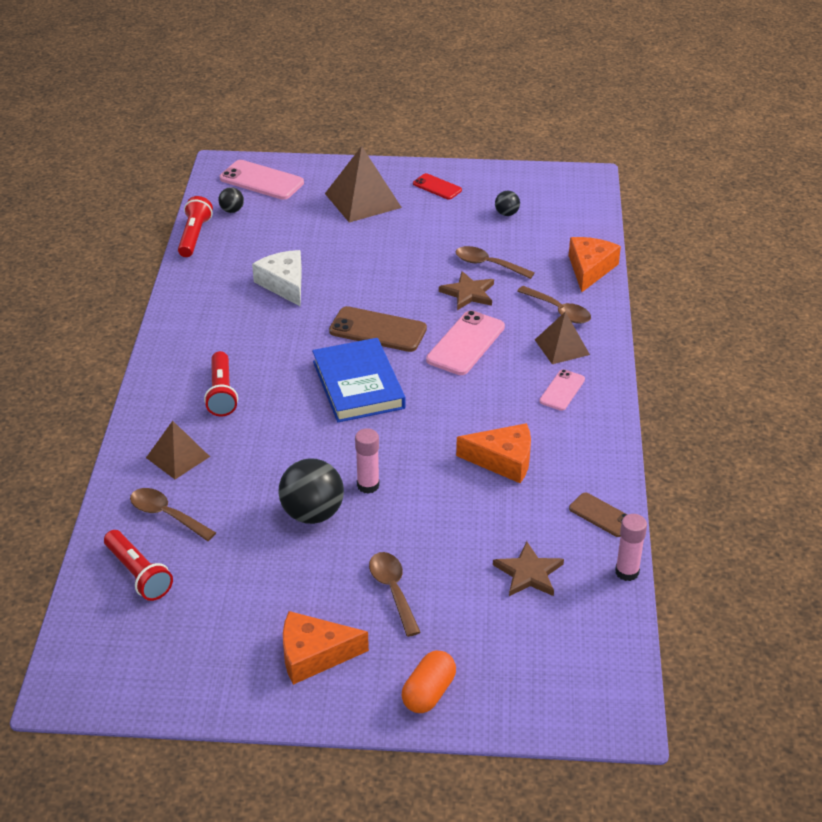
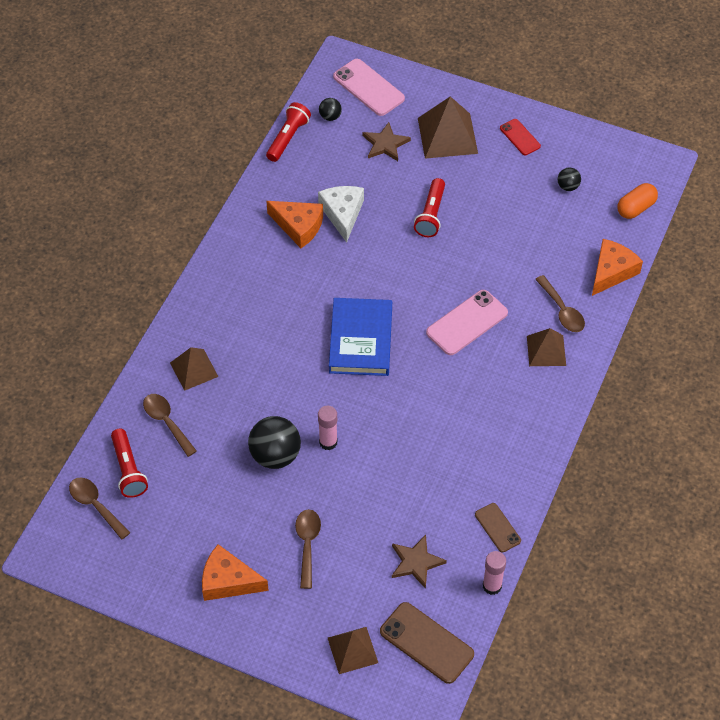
camera: 20 degrees right, 15 degrees up
red flashlight [204,351,238,416] -> red flashlight moved to [414,178,445,237]
brown phone [329,306,427,352] -> brown phone moved to [380,602,474,684]
orange capsule [402,651,456,713] -> orange capsule moved to [617,183,658,219]
brown star [439,271,494,310] -> brown star moved to [363,122,411,161]
brown spoon [456,246,535,279] -> brown spoon moved to [69,477,130,540]
orange cheese [456,423,531,483] -> orange cheese moved to [266,201,323,248]
pink phone [539,369,585,411] -> none
none -> brown pyramid [328,627,378,674]

